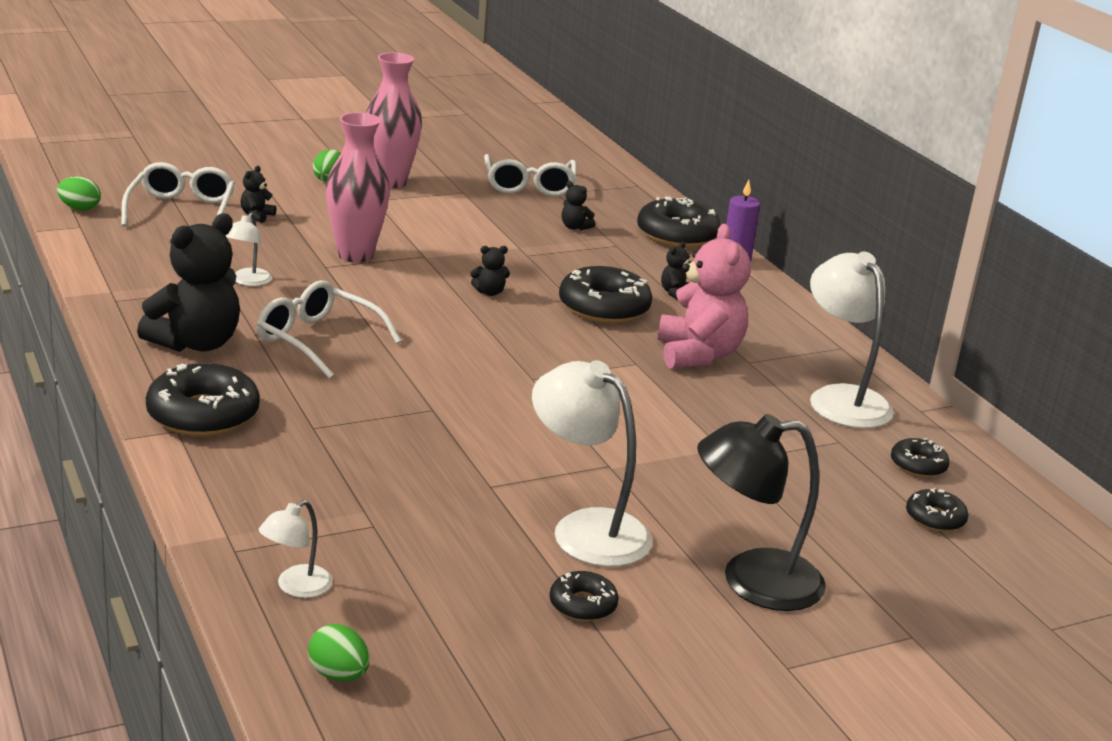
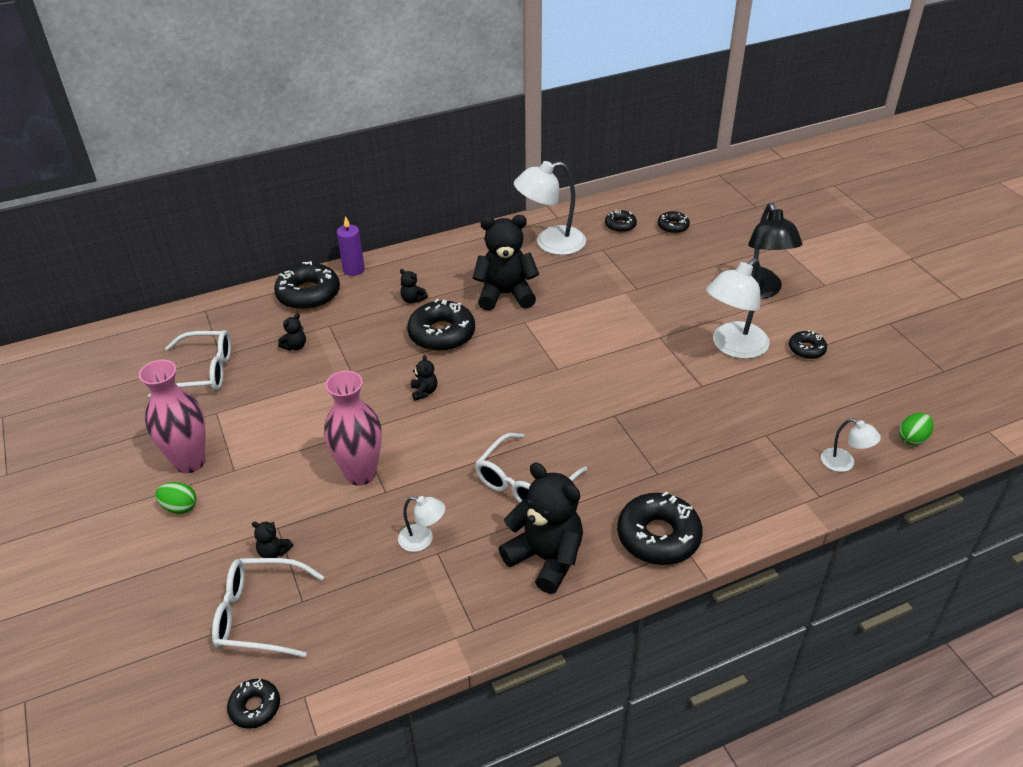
camera: 85 degrees left, 15 degrees up
green egg [57,177,101,211] -> black donut [227,679,280,729]
pink teddy bear [658,224,751,369] -> black teddy bear [473,215,539,311]

